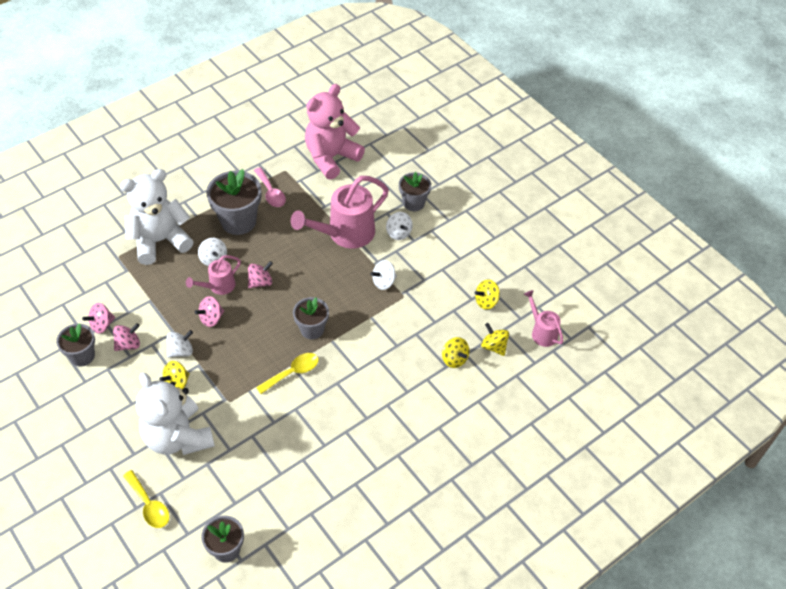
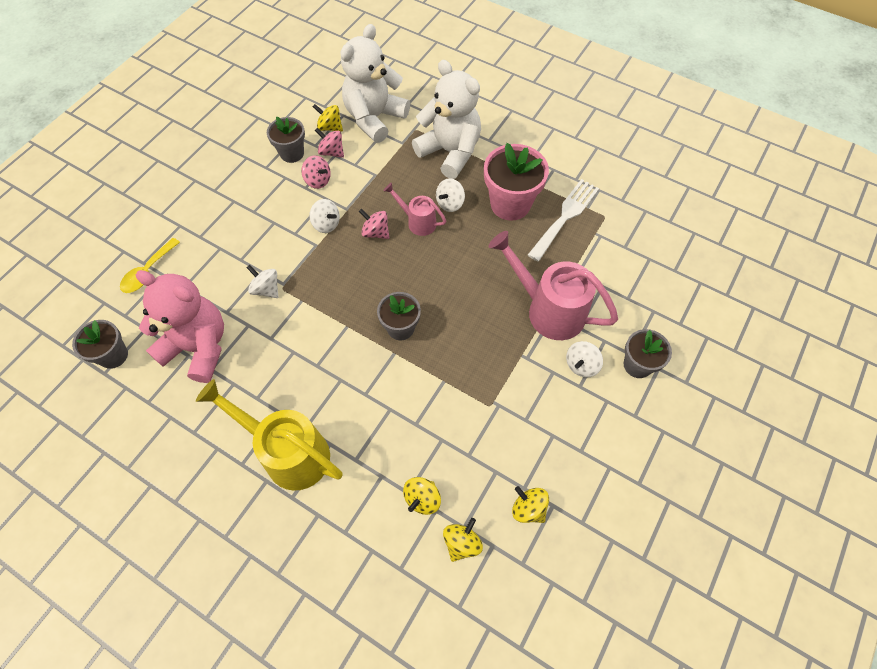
camera: 70 degrees right, 10 degrees up
white teddy bear [136,373,215,455] -> white teddy bear moved to [341,24,410,143]
yellow spinning top [159,361,190,389] -> yellow spinning top moved to [313,104,343,131]
grey flower pot [206,169,261,235] -> pink flower pot [484,143,549,221]
pink spinning top [248,261,273,288] -> none
pink spoon [254,167,286,207] -> white fork [528,179,599,262]
yellow spoon [256,353,319,394] -> none
pink teddy bear [305,84,365,180] -> pink teddy bear moved to [136,270,224,383]
white spinning top [370,260,397,290] -> white spinning top moved to [246,265,278,298]
pink watering can [524,290,564,347] -> none
none -> yellow watering can [196,379,342,490]

